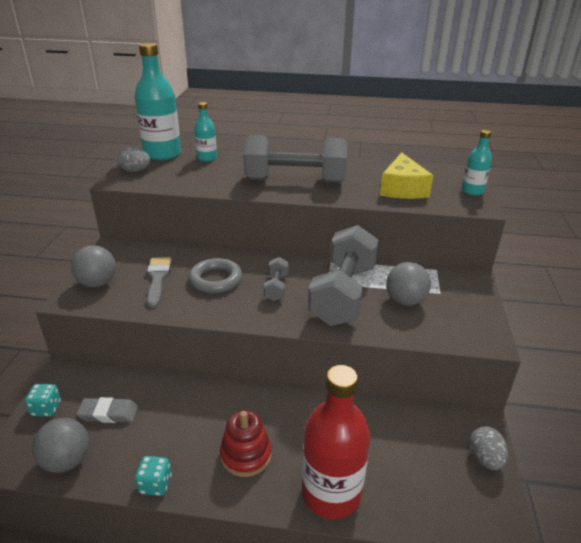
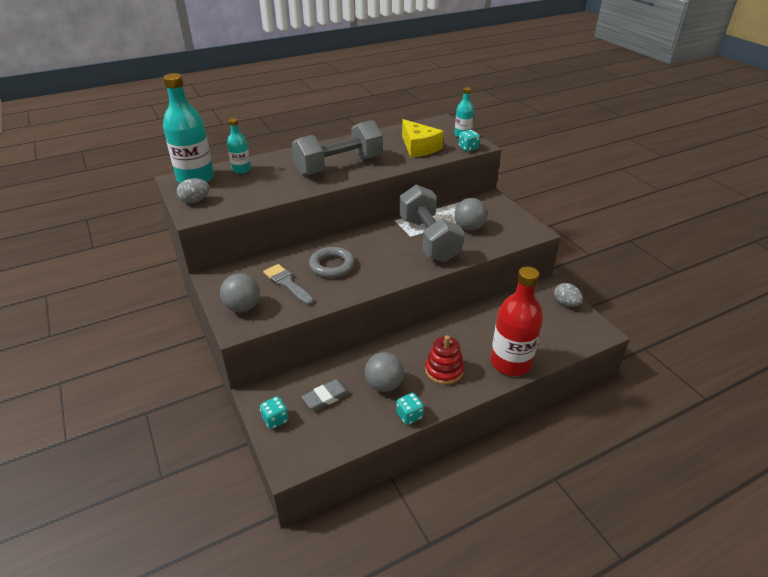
camera: 35 degrees left, 5 degrees up
grey ball [32,418,89,473] -> grey ball moved to [365,352,404,392]
grey dumbbell [264,257,289,301] -> none
none -> turquoise dice [458,130,480,152]

